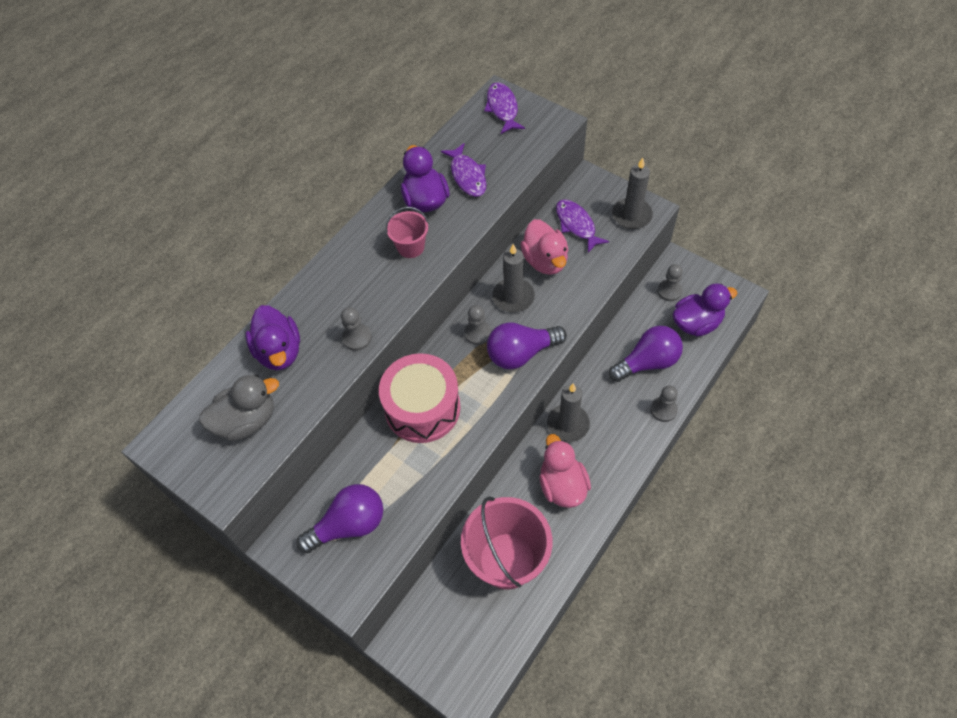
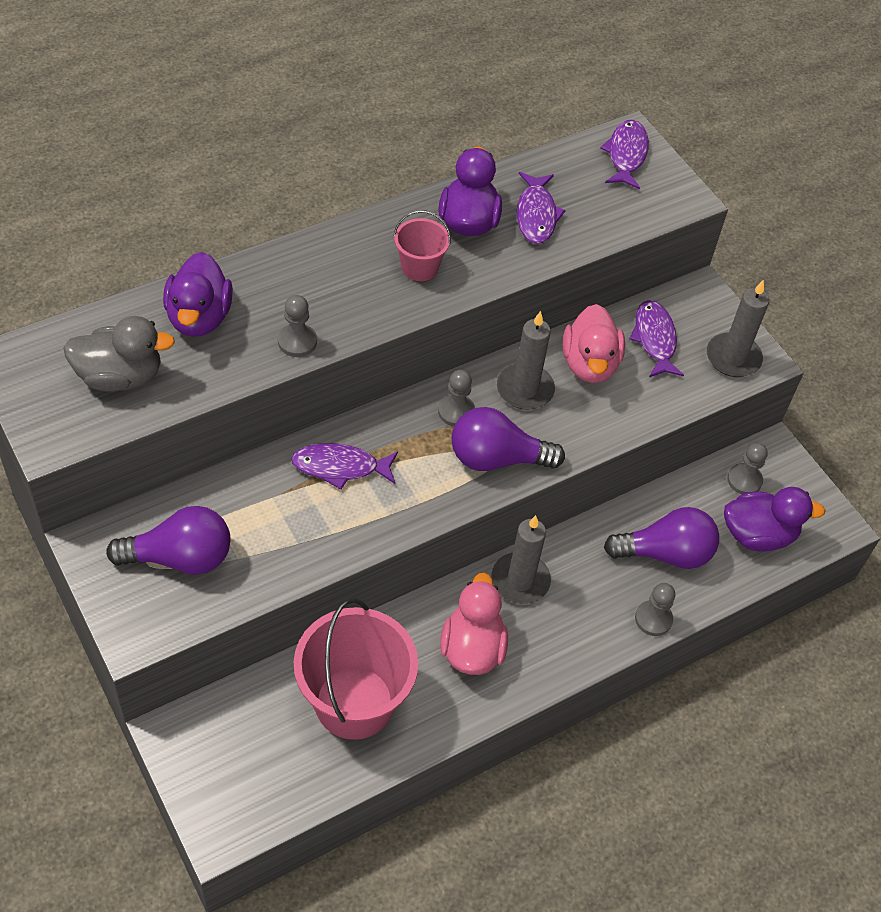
camera: 15 degrees right, 5 degrees down
pink drum [379,353,461,443] -> purple fish [291,443,398,490]

